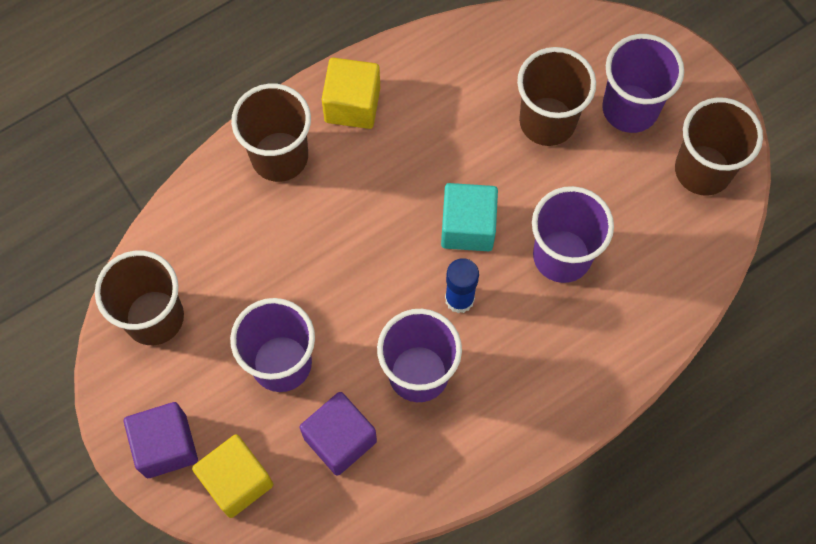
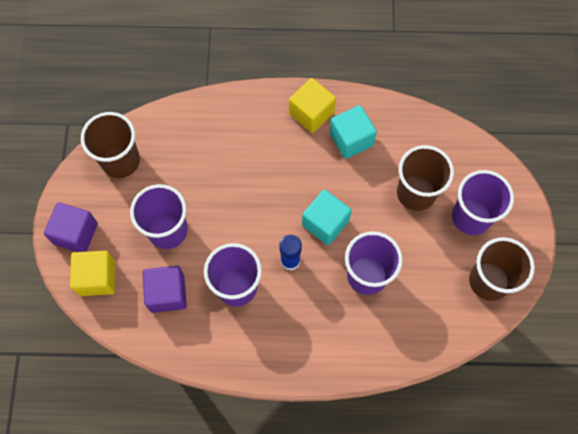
camera: 35 degrees right, 0 degrees up
brown cup [231,84,311,182] -> none
none -> turquoise cube [329,105,377,159]

